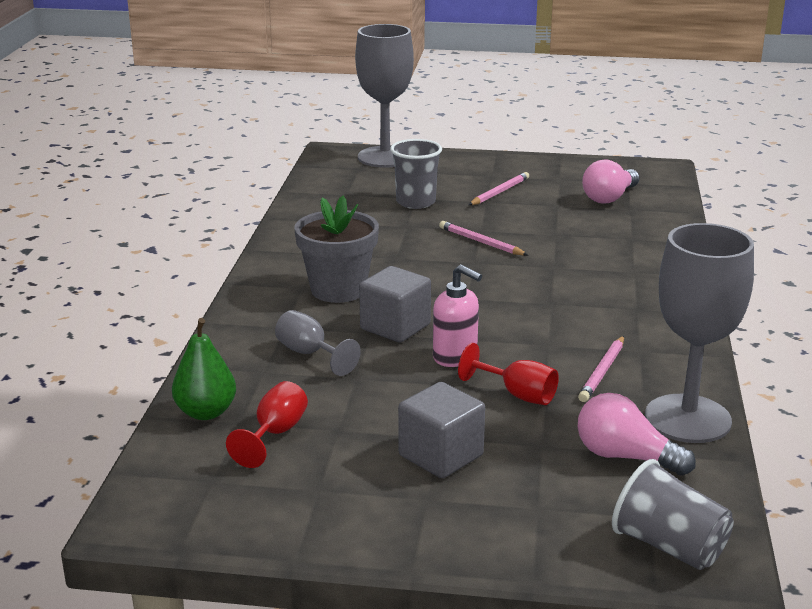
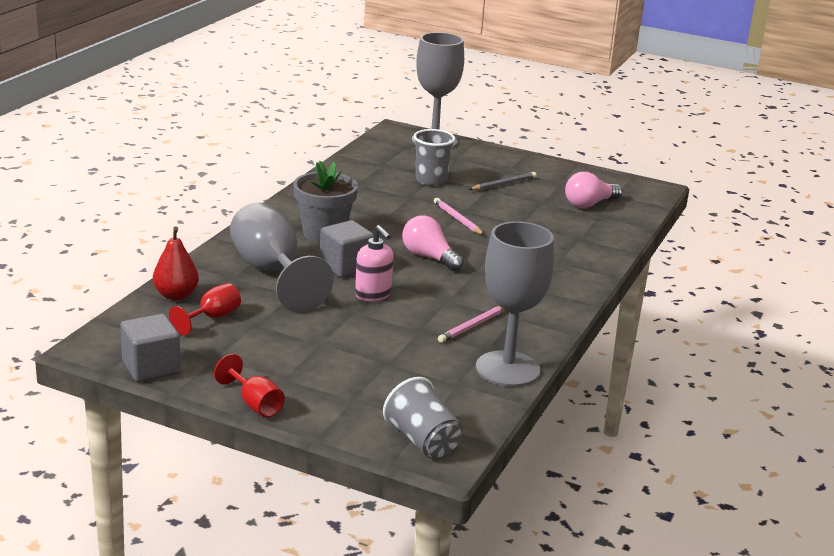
camera: 15 degrees right, 0 degrees up
green pear [172,318,236,420] -> red pear [153,227,199,300]
grey goblet [275,310,361,376] -> grey goblet [230,202,334,312], size x2.05
grey cube [398,382,485,478] -> grey cube moved to [120,314,181,382]
red goblet [458,343,559,405] -> red goblet moved to [214,354,285,417]
pink pencil [469,172,529,205] -> grey pencil [469,172,537,190]
pink light bulb [578,393,696,476] -> pink light bulb moved to [402,215,464,271]

